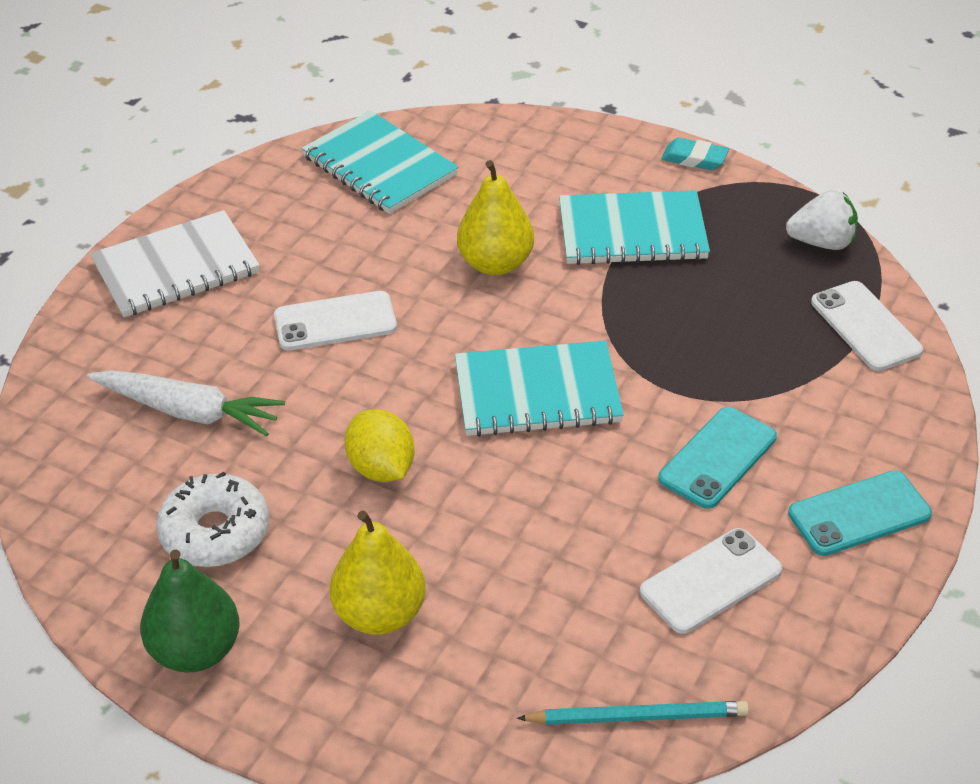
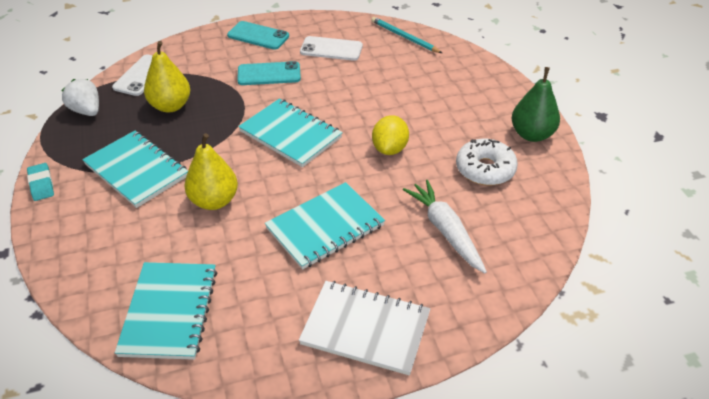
camera: 135 degrees left, 0 degrees up
white phone [274,291,397,350] -> turquoise notebook [265,182,385,269]
yellow pear [330,510,426,635] -> yellow pear moved to [144,41,190,112]

